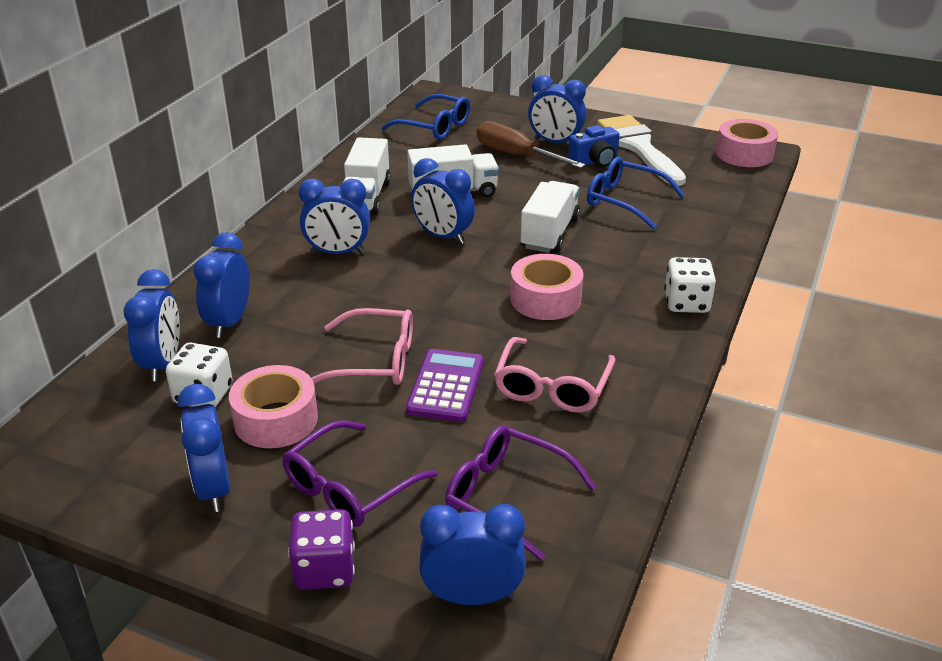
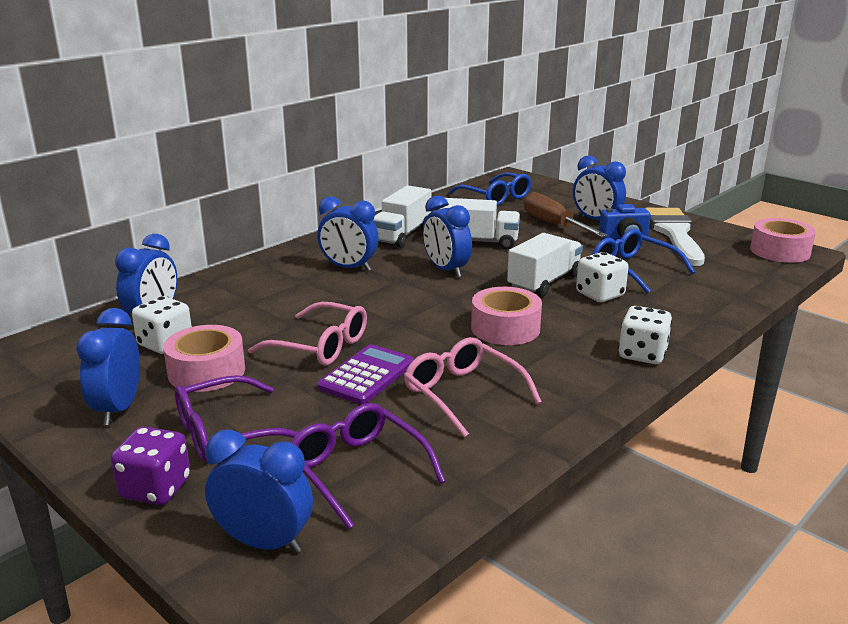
camera: 20 degrees right, 10 degrees down
blue clock [193,232,250,338] -> none
pink glasses [494,337,616,413] -> pink glasses turned 105 degrees clockwise [404,337,542,438]
none -> white dice [576,252,628,302]

